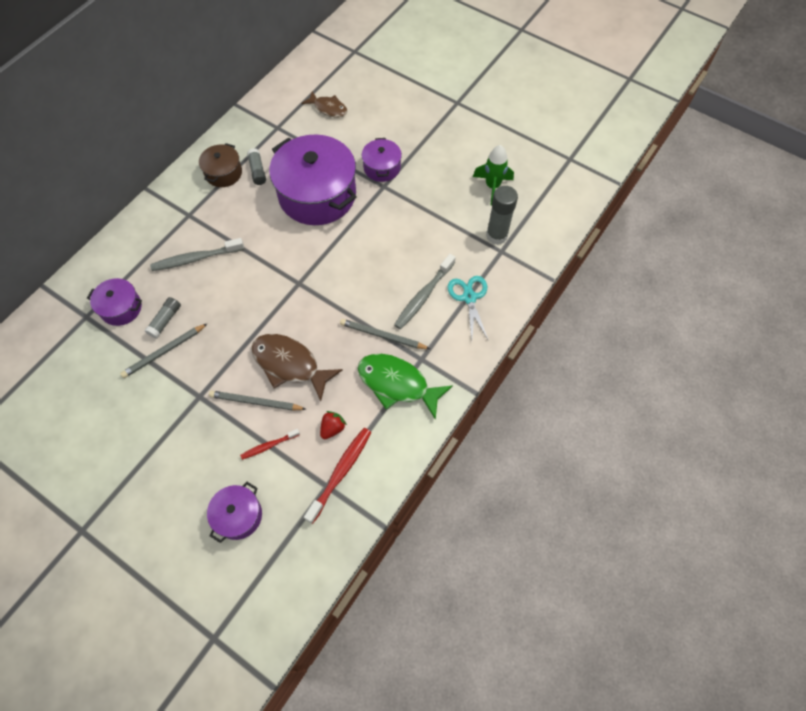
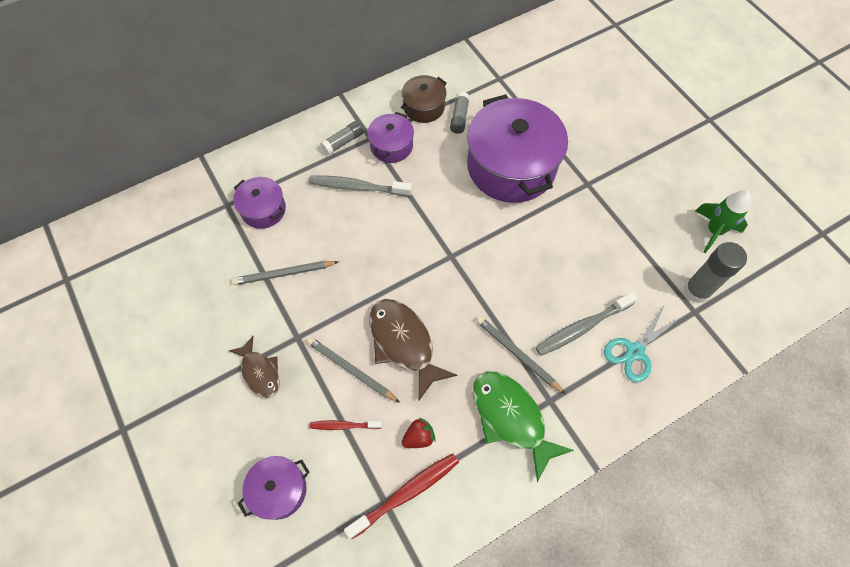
camera: 25 degrees right, 0 degrees up
grey glue stick [144,297,181,338] -> grey glue stick moved to [321,121,363,155]
brown fish [302,91,347,117] -> brown fish moved to [228,336,280,398]
purple pot [362,138,402,182] -> purple pot moved to [367,112,414,163]
turquoise scissors [447,276,489,341] -> turquoise scissors turned 150 degrees counterclockwise [604,306,680,382]

